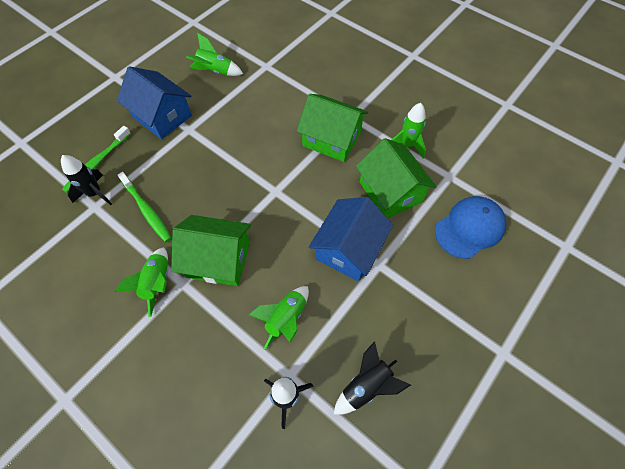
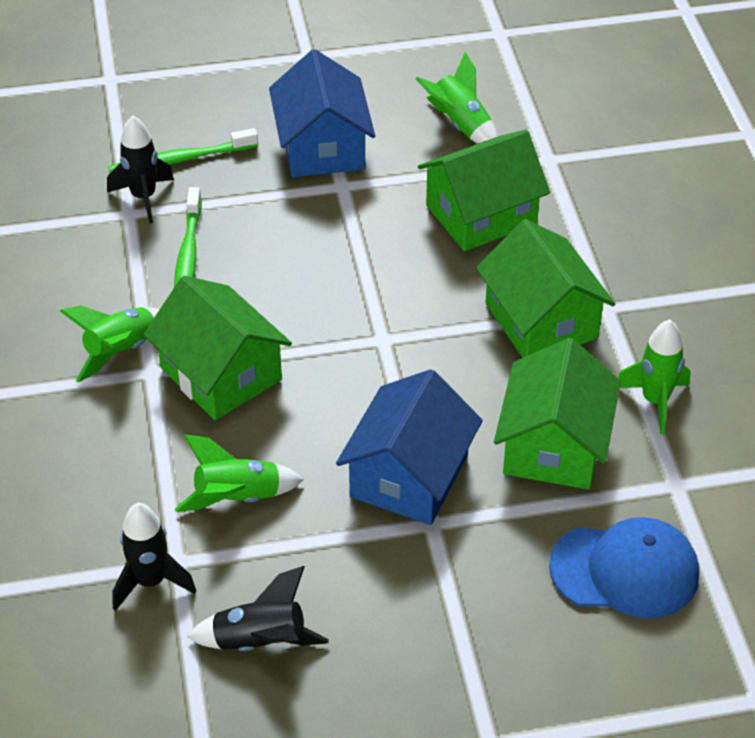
camera: 40 degrees right, 15 degrees down
blue house [309,197,393,281] -> blue house turned 45 degrees counterclockwise [336,369,483,525]
none -> green house [418,130,550,251]

